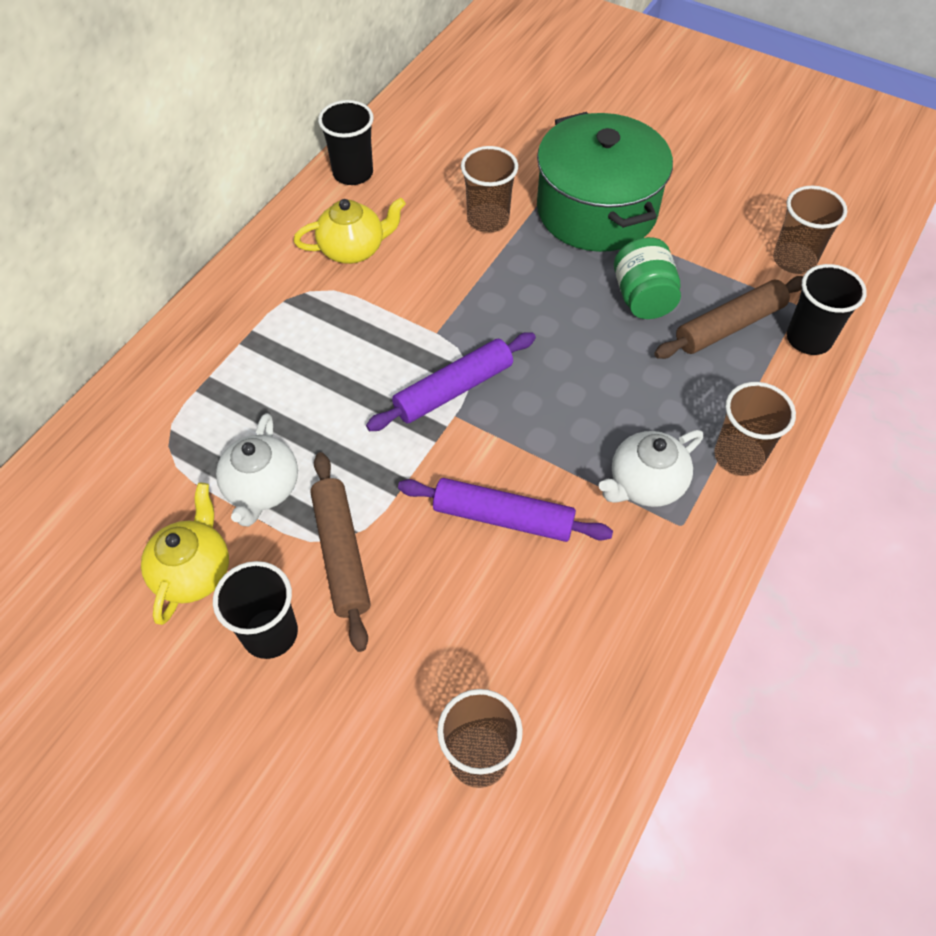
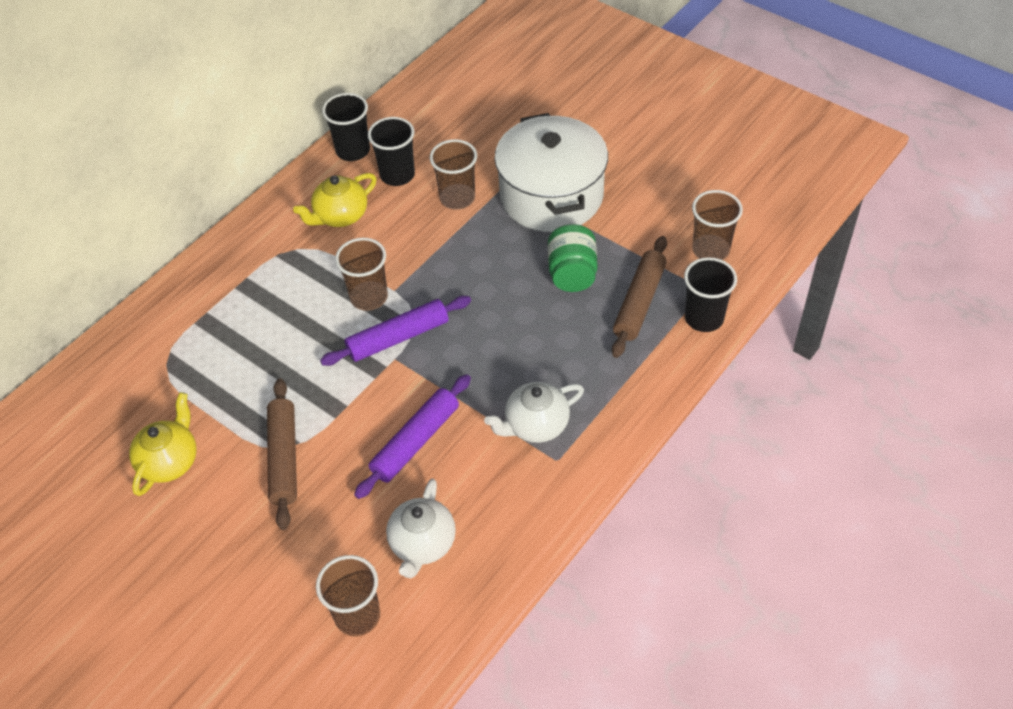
camera: 10 degrees right, 5 degrees down
black cup [213,561,298,659] -> black cup moved to [368,117,415,186]
white teapot [216,413,298,527] -> white teapot moved to [386,479,456,578]
yellow teapot [294,198,406,264] -> yellow teapot turned 150 degrees clockwise [293,173,377,227]
purple rolling pin [398,478,613,542] -> purple rolling pin turned 75 degrees counterclockwise [354,374,471,499]
green pot [537,112,673,252] -> white pot [494,113,608,232]
brown rolling pin [654,276,803,359] -> brown rolling pin turned 45 degrees counterclockwise [612,236,667,358]
brown cup [714,382,796,476] -> brown cup moved to [335,238,388,311]

